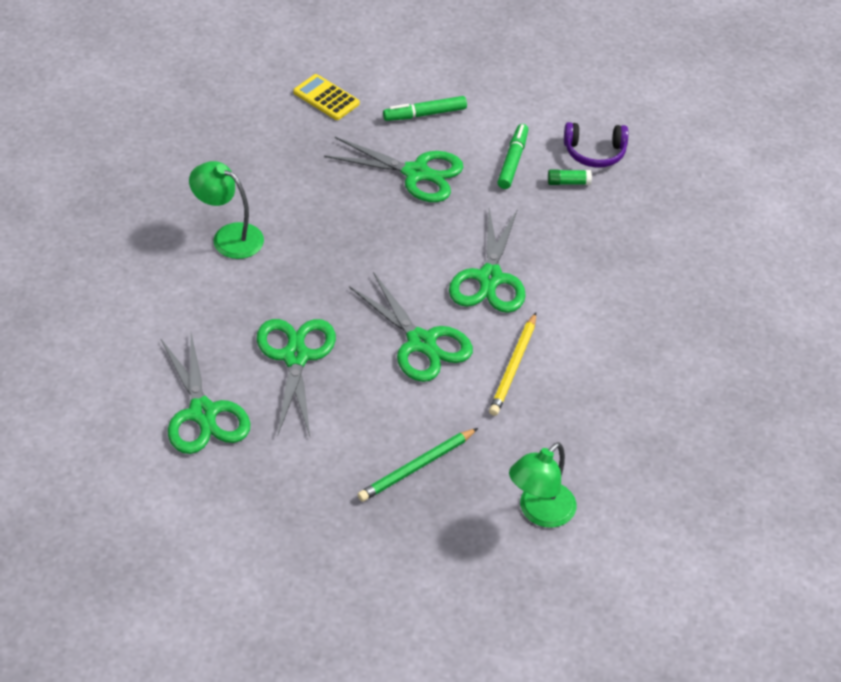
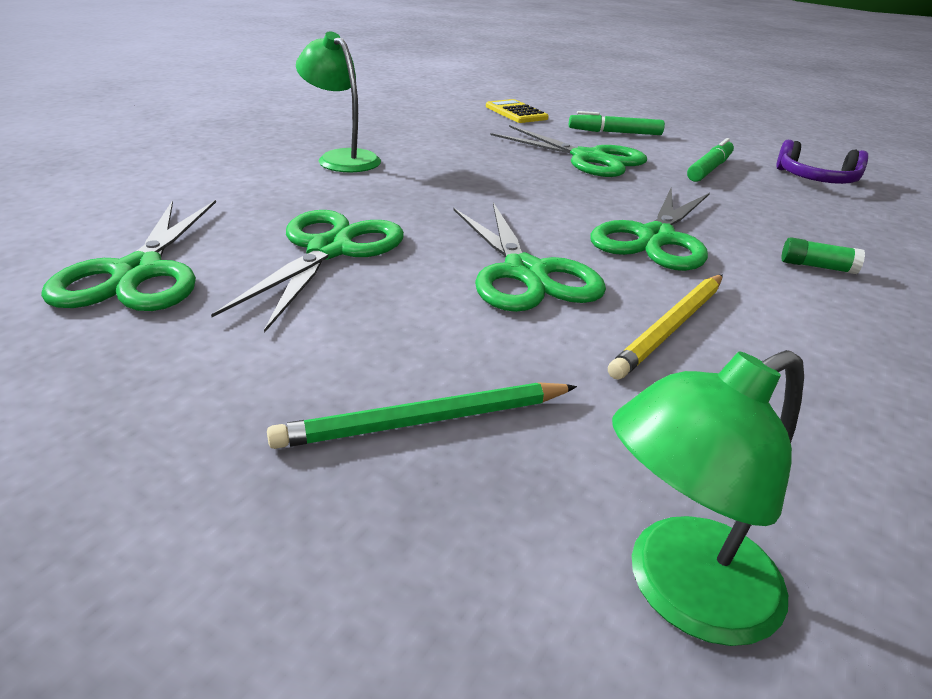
camera: 20 degrees right, 15 degrees down
green glue stick [548,169,592,185] -> green glue stick moved to [781,237,865,274]

